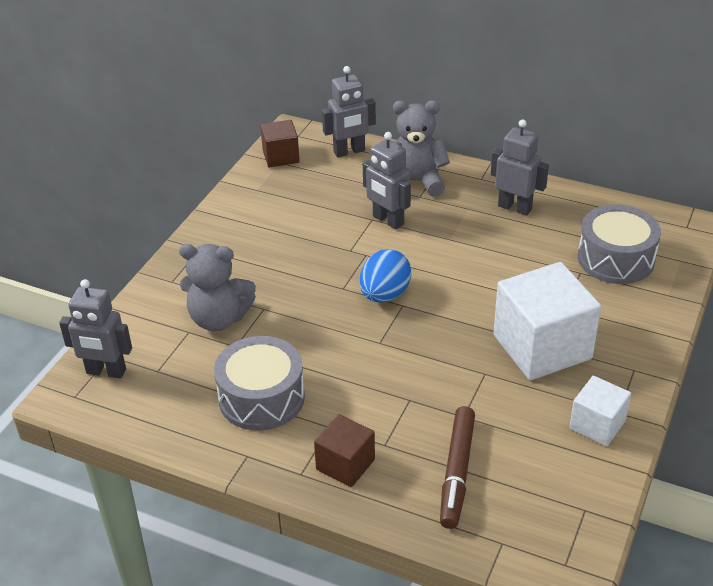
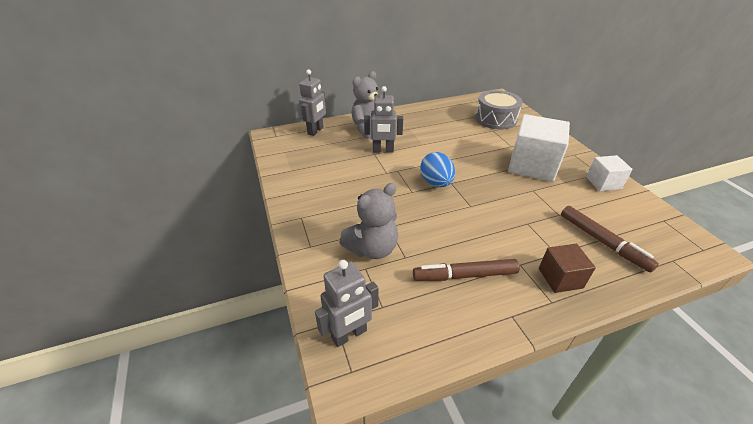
camera: 45 degrees left, 0 degrees up
grey drum [214,336,305,431] -> brown marker [413,259,519,281]
brown cube [260,120,300,167] -> none
grey robot [491,119,549,216] -> none

